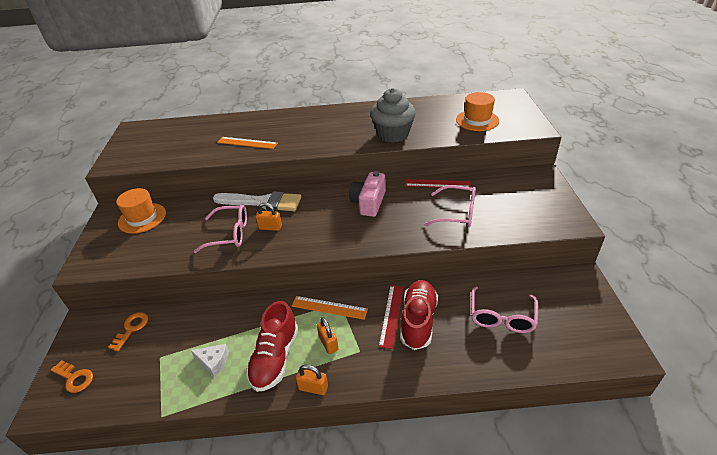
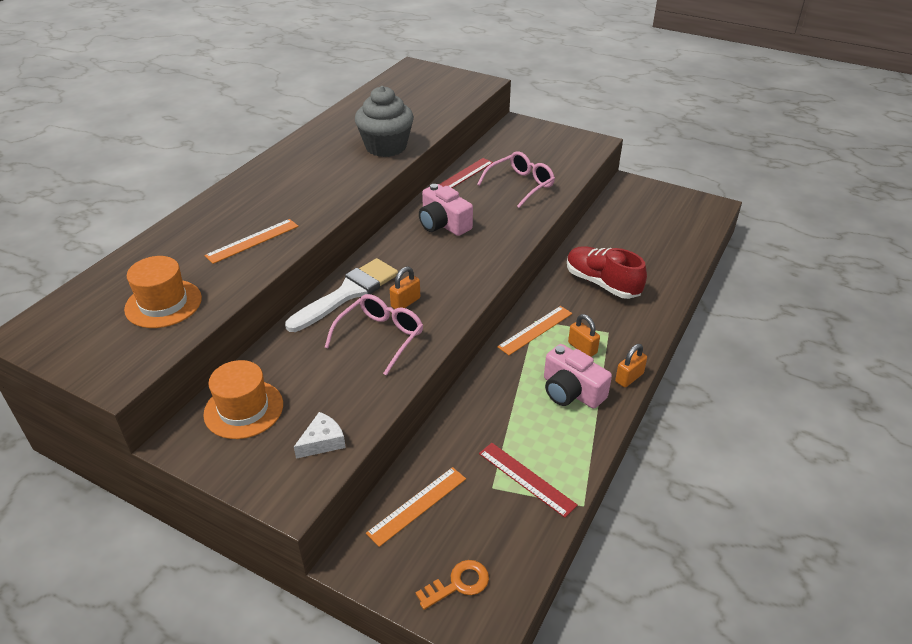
camera: 60 degrees left, 0 degrees up
orange key [108,312,148,351] -> orange ruler [366,467,466,547]
white cheese [191,344,229,377] -> white cheese moved to [294,412,346,459]
red shoe [246,301,298,392] -> pink camera [544,344,612,409]
orange padlock [317,317,338,354] -> orange padlock turned 45 degrees clockwise [568,314,600,357]
red ruler [379,285,403,349] -> red ruler moved to [479,443,578,518]
orange hat [456,92,499,131] -> orange hat moved to [124,256,202,328]
pink glasses [471,286,538,333] -> none

